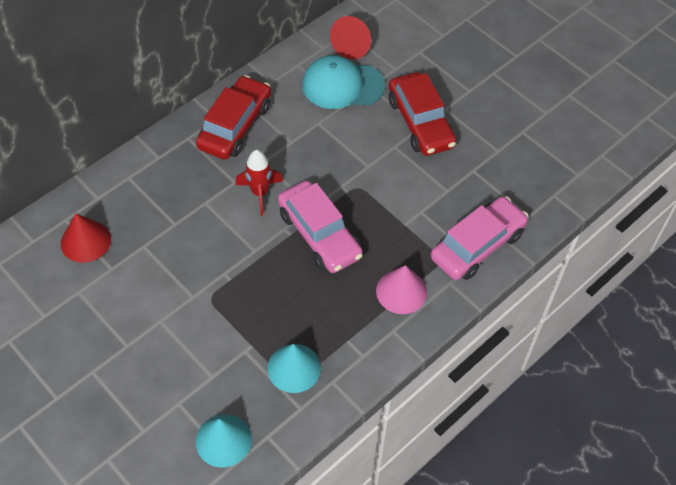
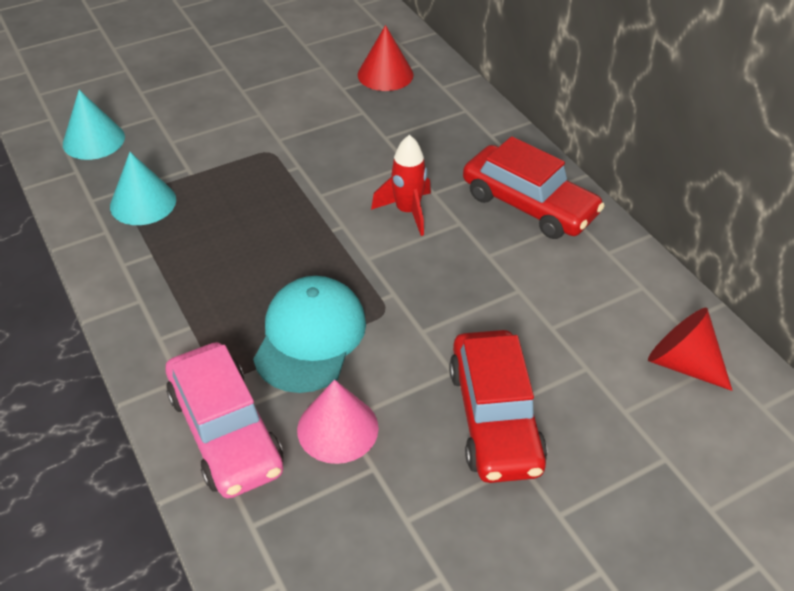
camera: 105 degrees right, 10 degrees down
pink car [278,181,363,273] -> none
turquoise cap [302,55,385,109] -> turquoise cap moved to [253,276,366,393]
pink cone [376,265,427,314] -> pink cone moved to [297,379,379,464]
red car [389,72,457,156] -> red car turned 90 degrees counterclockwise [449,330,547,483]

